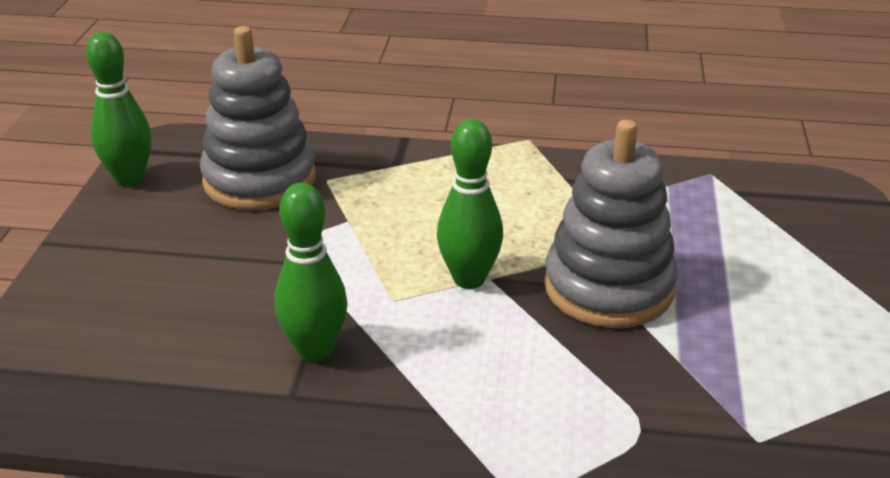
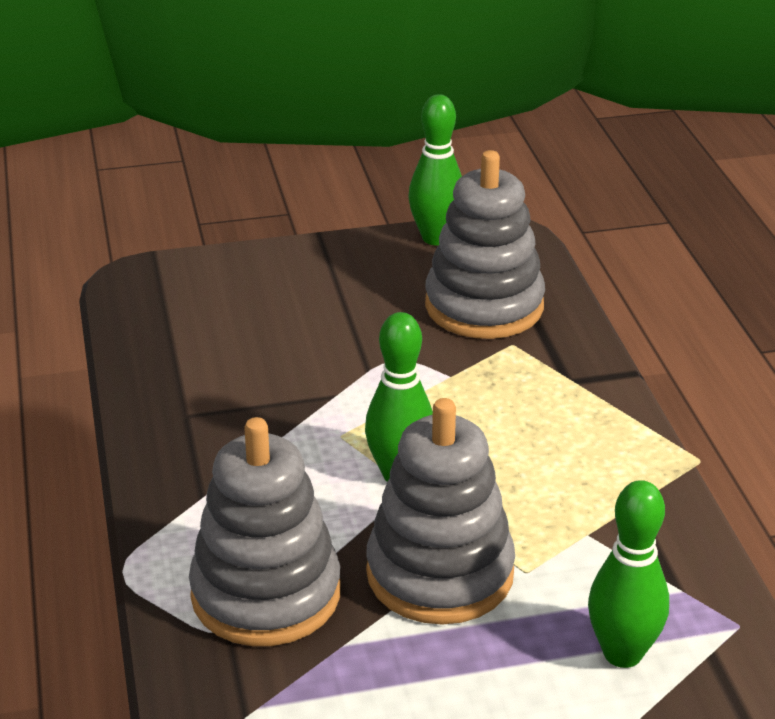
camera: 70 degrees right, 0 degrees up
green bowling pin [274,183,348,362] -> green bowling pin moved to [588,480,669,668]
none -> grey stacking toy [189,417,340,646]

